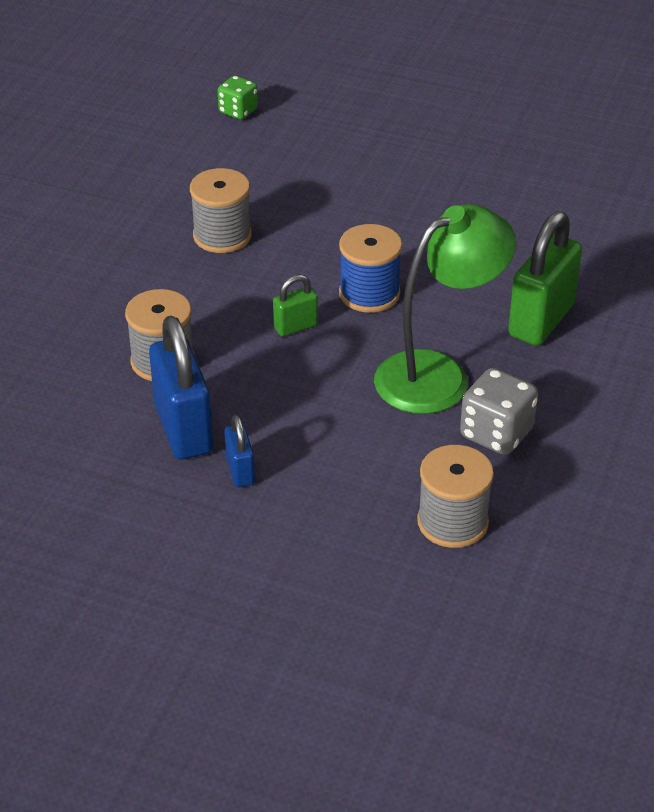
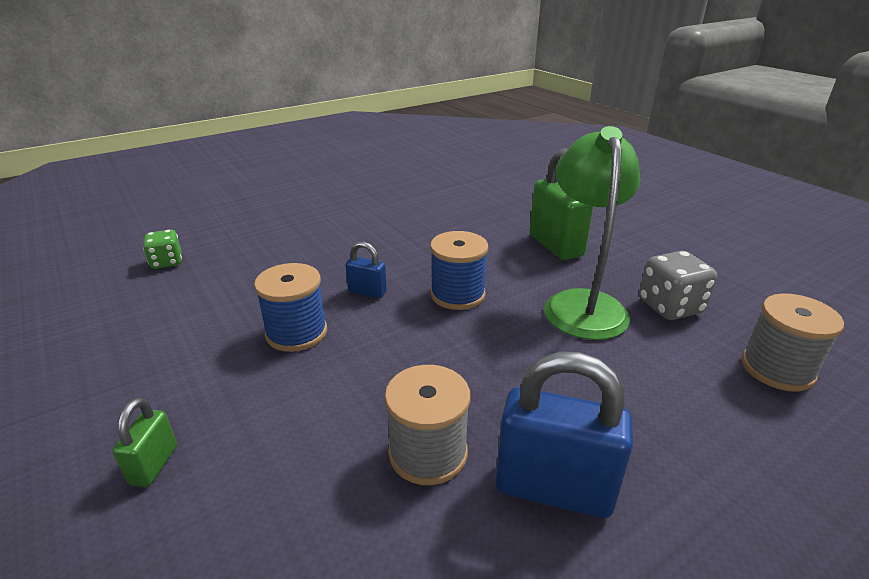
camera: 55 degrees left, 10 degrees down
grey spool [190,168,252,253] -> blue spool [254,263,327,352]
blue padlock [224,415,255,487] -> blue padlock moved to [346,242,387,298]
green padlock [273,274,318,336] -> green padlock moved to [113,398,177,487]

